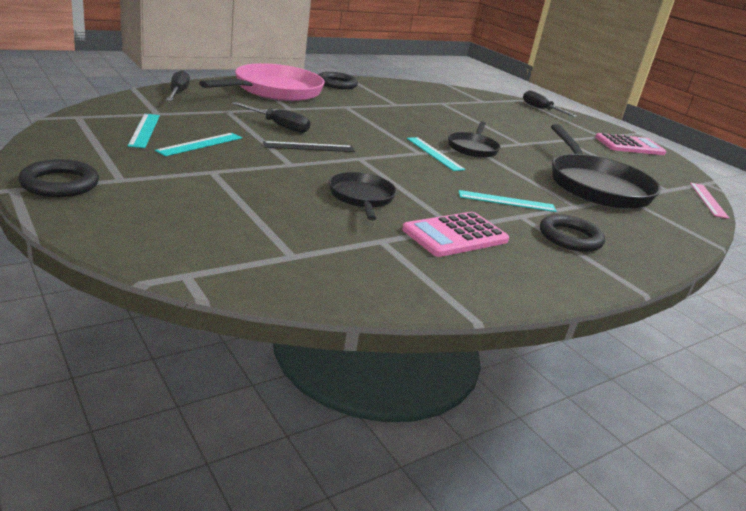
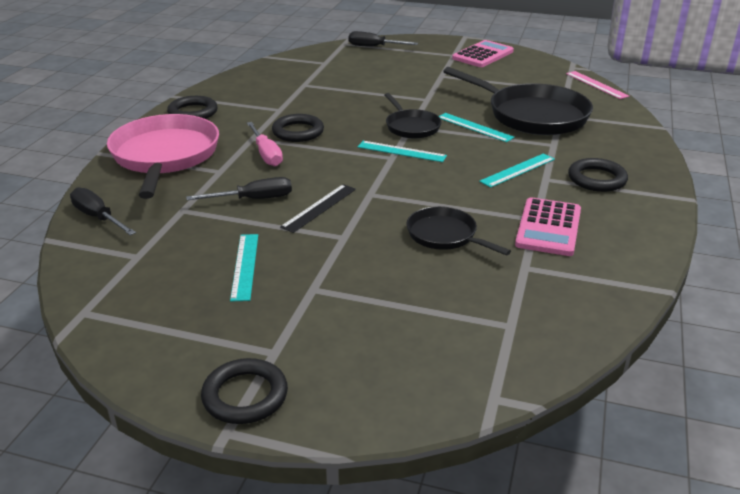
camera: 35 degrees left, 5 degrees up
turquoise ruler [128,114,160,148] -> turquoise ruler moved to [439,113,515,142]
none -> pink screwdriver [247,122,283,166]
none -> black ring [272,114,324,142]

